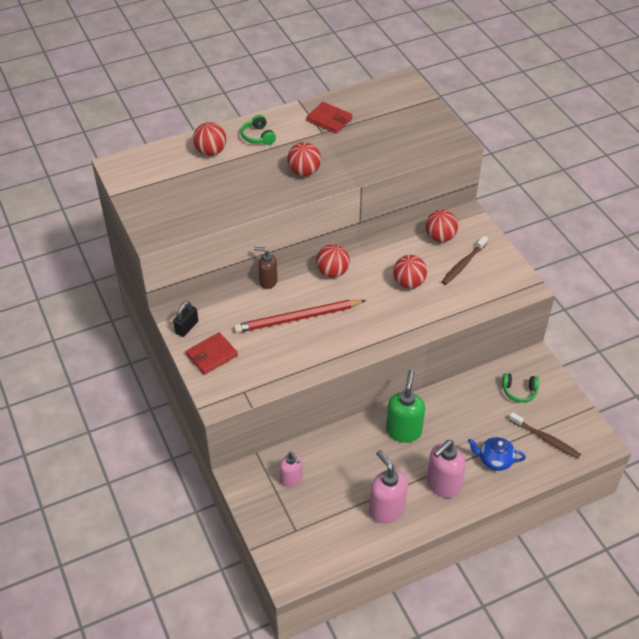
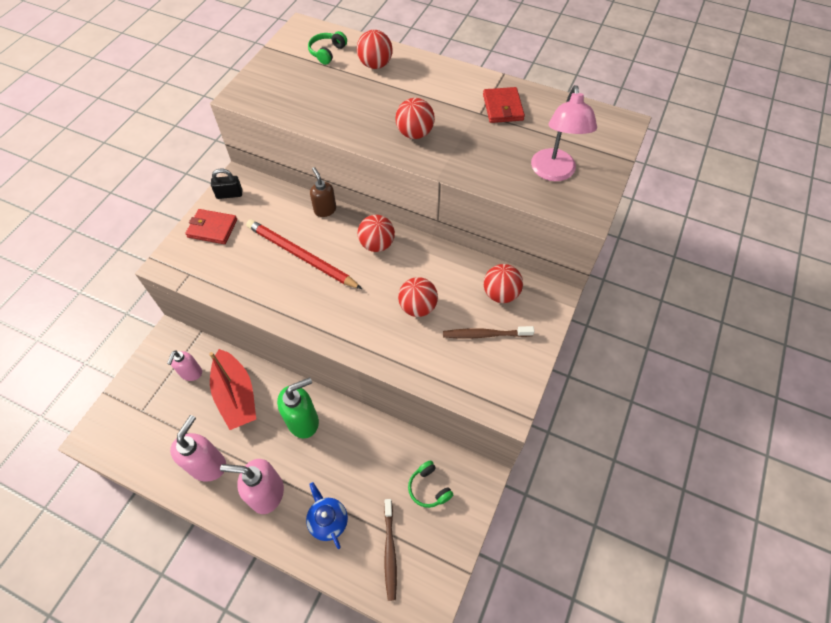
camera: 50 degrees right, 10 degrees up
green headphones [241,115,276,145] -> green headphones moved to [308,31,347,65]
none -> red boat [209,349,256,430]
none -> pink lamp [531,85,597,181]

